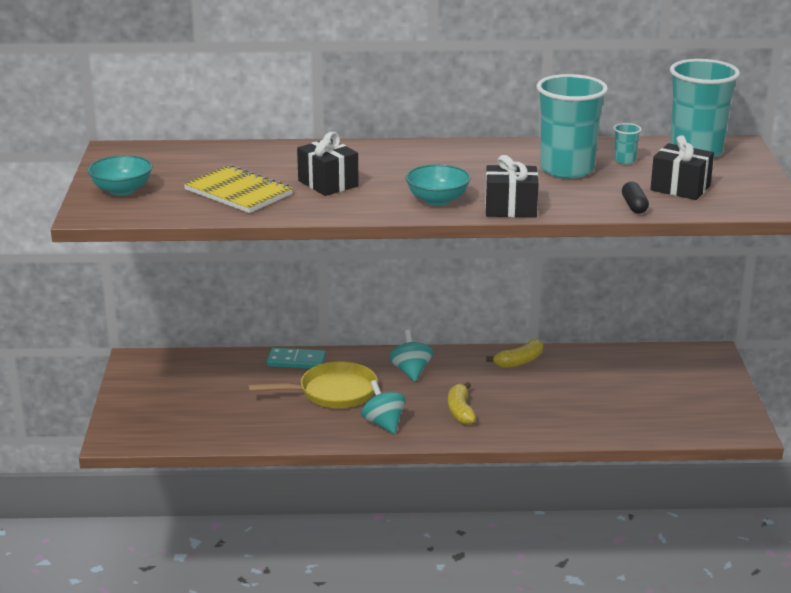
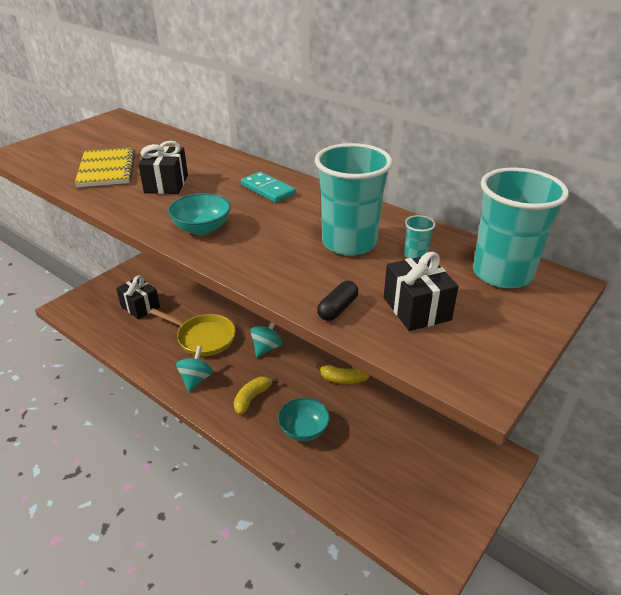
camera: 40 degrees right, 10 degrees up
turquoise bowl [87,155,152,196] -> turquoise bowl moved to [278,398,330,441]
turquoise domino [266,348,326,369] -> turquoise domino moved to [241,172,296,203]
black gift [485,155,539,218] -> black gift moved to [116,275,160,319]

